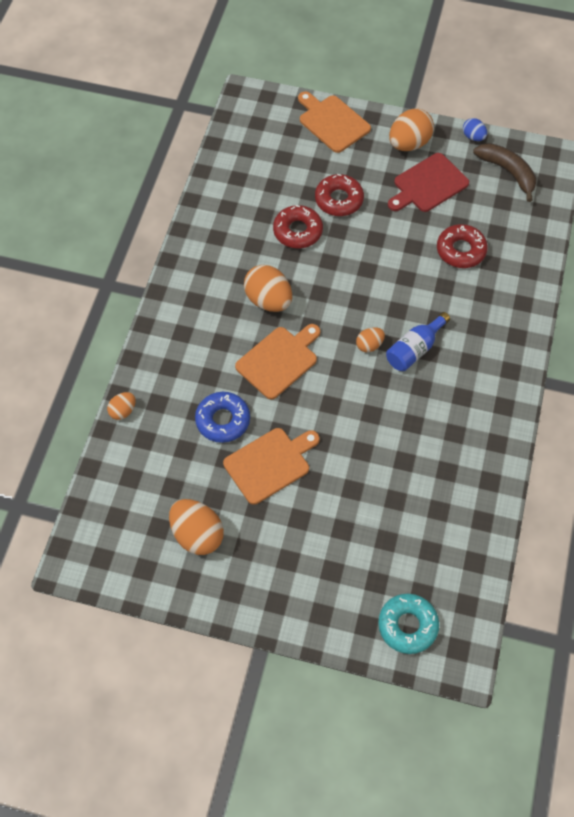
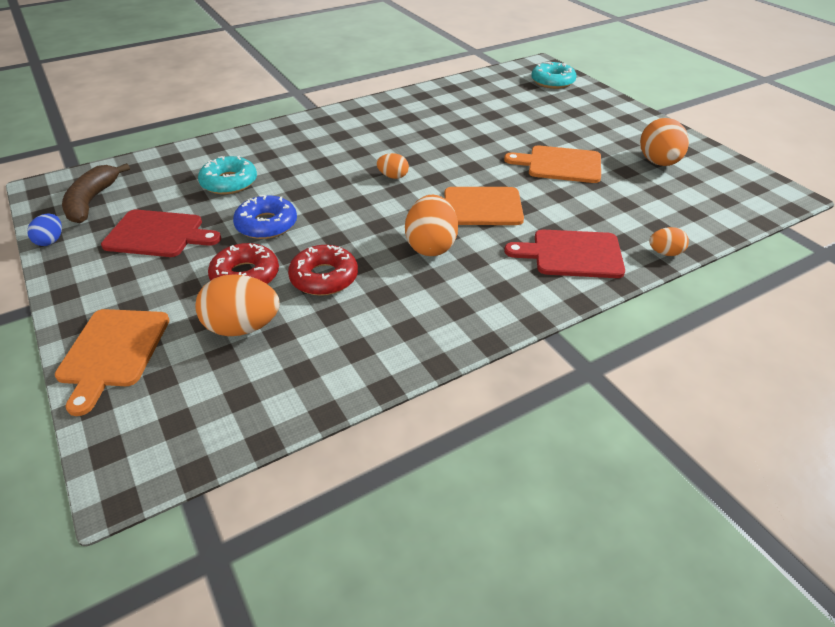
camera: 135 degrees left, 20 degrees down
blue donut [195,392,250,443] -> blue donut moved to [233,195,297,239]
blue bottle [386,312,450,371] -> none
orange egg [389,108,434,151] -> orange egg moved to [195,274,280,336]
red donut [437,224,488,268] -> turquoise donut [198,156,257,194]
none -> red cutting board [504,230,625,278]

